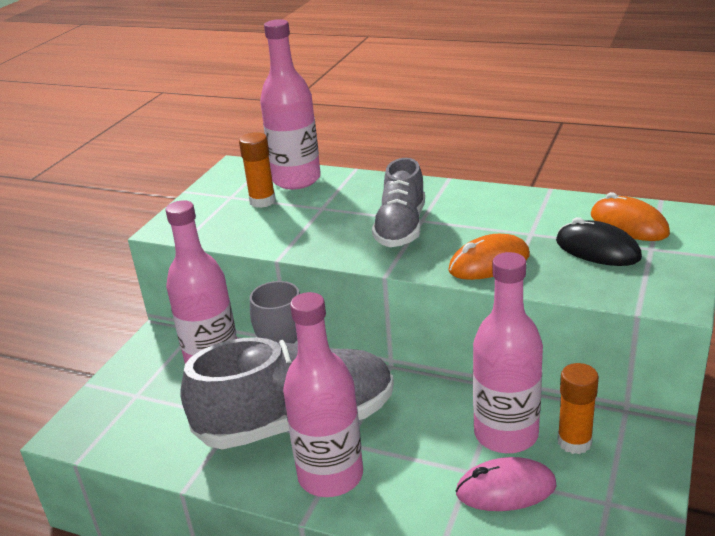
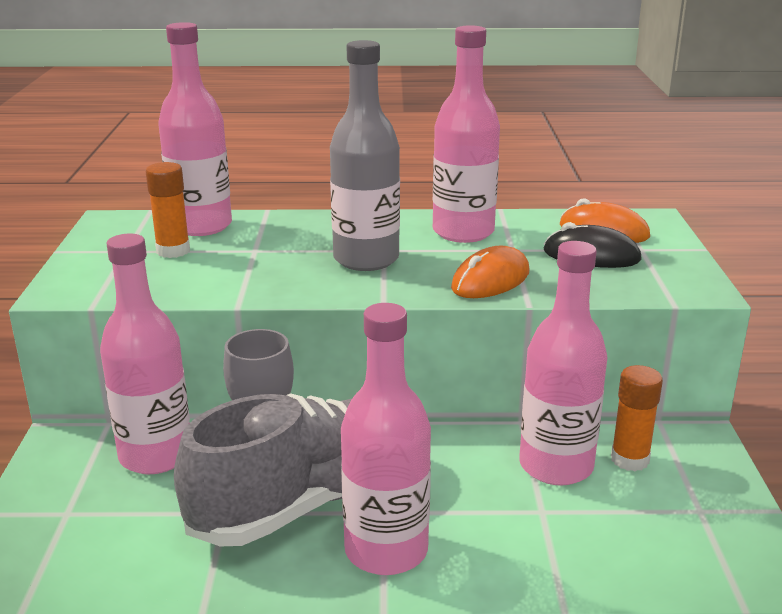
camera: 25 degrees left, 5 degrees down
grey shoe [372,158,425,247] -> grey bottle [330,40,400,271]
pink mouse [456,457,556,511] -> none
none -> pink bottle [433,25,500,243]

